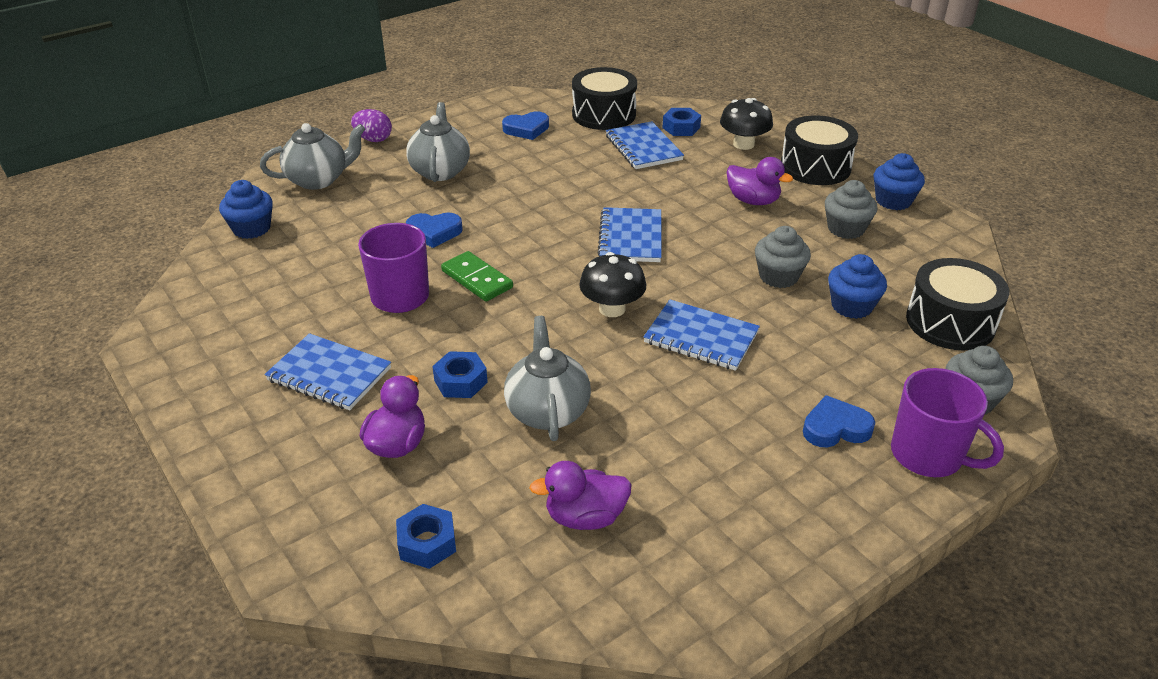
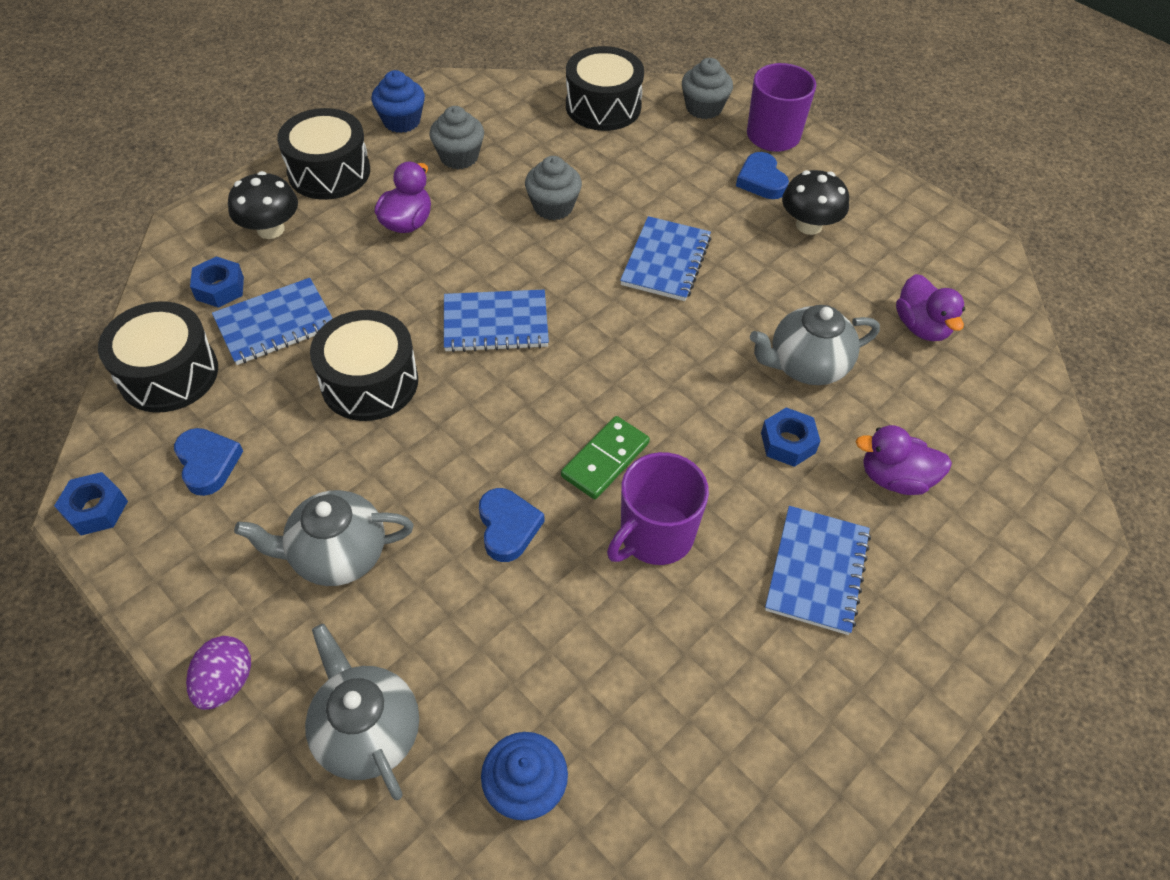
camera: 100 degrees left, 15 degrees up
blue nut [396,504,456,569] -> blue nut moved to [54,472,128,536]
black mushroom [579,252,646,317] -> black mushroom moved to [782,170,849,235]
blue cupcake [828,254,887,319] -> none
none -> black drum [310,310,418,421]

